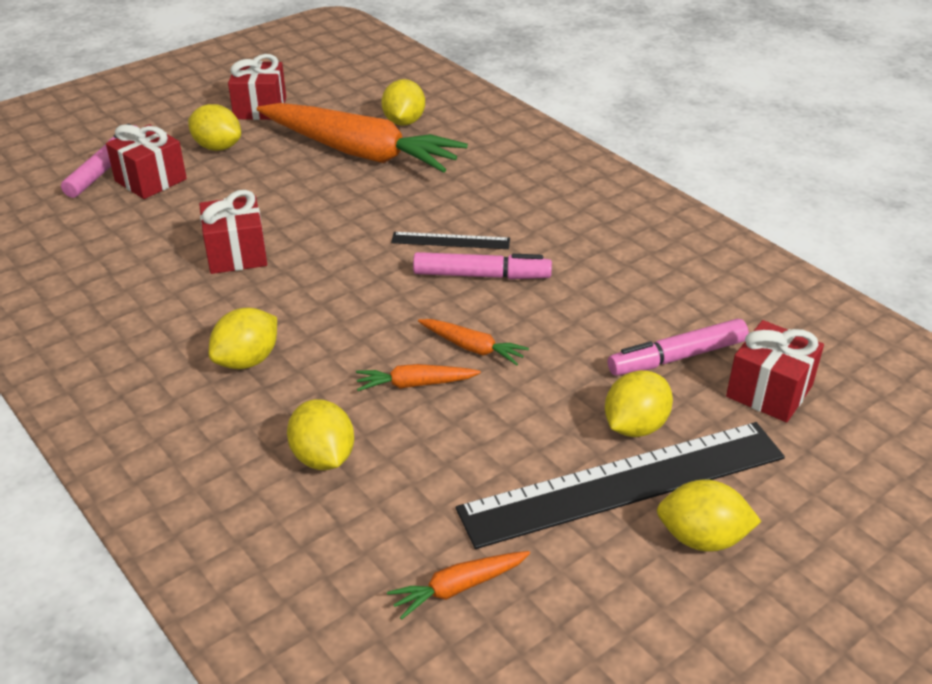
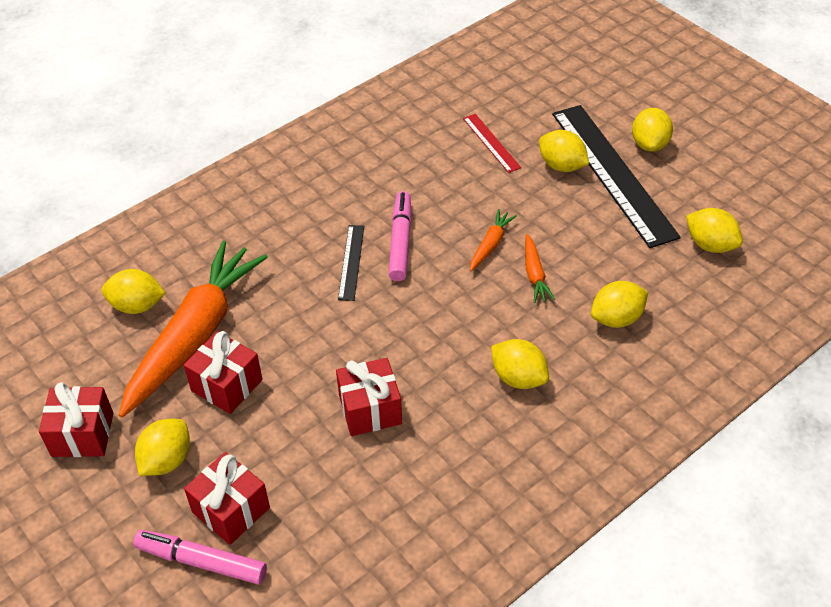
camera: 90 degrees left, 10 degrees up
orange carrot [387,551,530,620] -> yellow lemon [686,208,743,253]
pink marker [608,319,749,376] -> red ruler [463,114,521,173]
red gift [726,320,824,422] -> red gift moved to [184,331,263,414]

